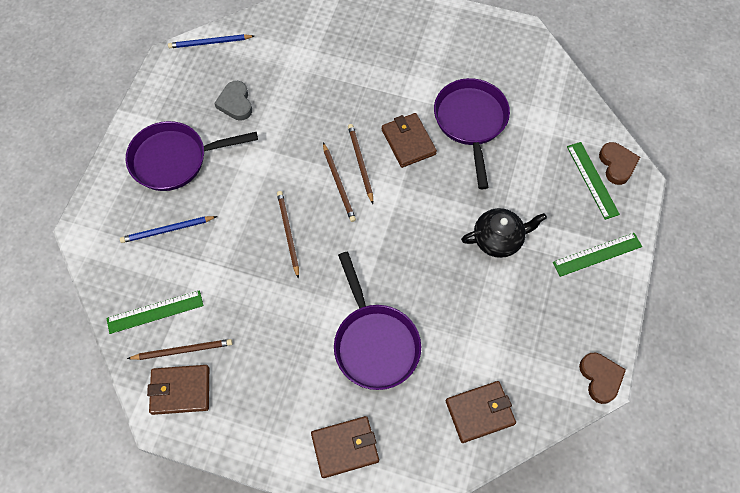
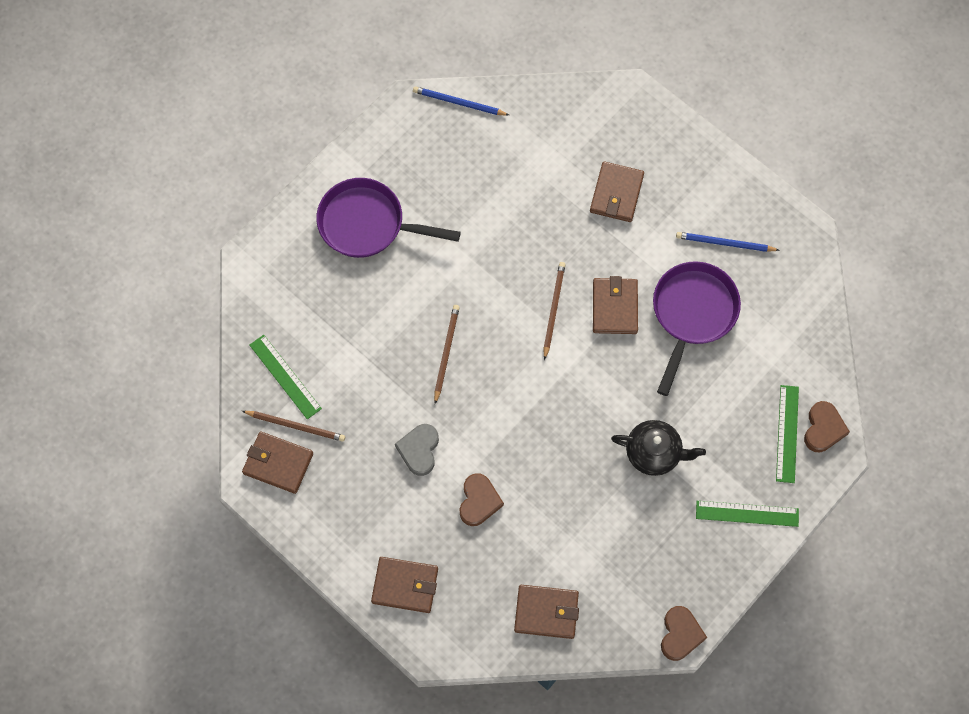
camera: 25 degrees right, 5 degrees up
green ruler [106,290,204,334] -> green ruler turned 45 degrees clockwise [250,335,322,419]
blue pencil [120,216,217,243] -> blue pencil moved to [676,232,780,252]
grey heart [214,81,252,121] -> grey heart moved to [395,424,439,476]
brown pencil [323,143,356,222] -> none
purple pan [334,252,421,390] -> brown heart [460,473,504,526]
none -> brown wallet [590,162,644,222]

